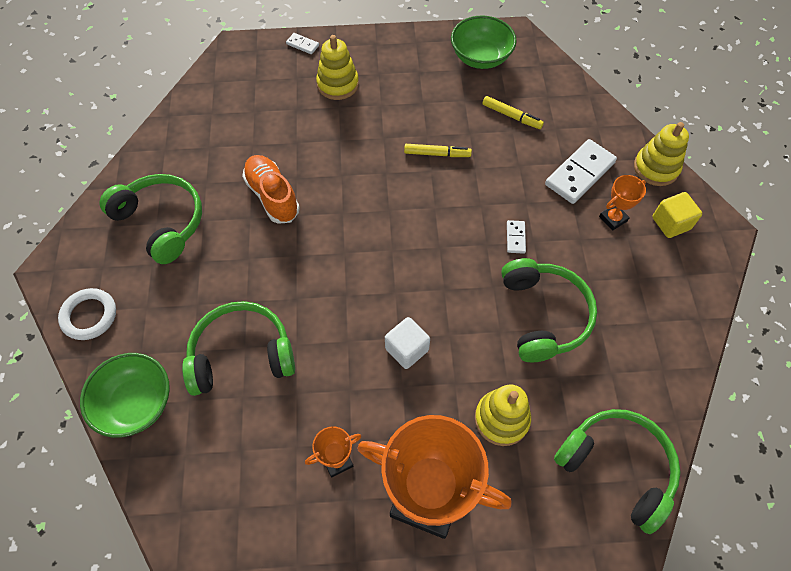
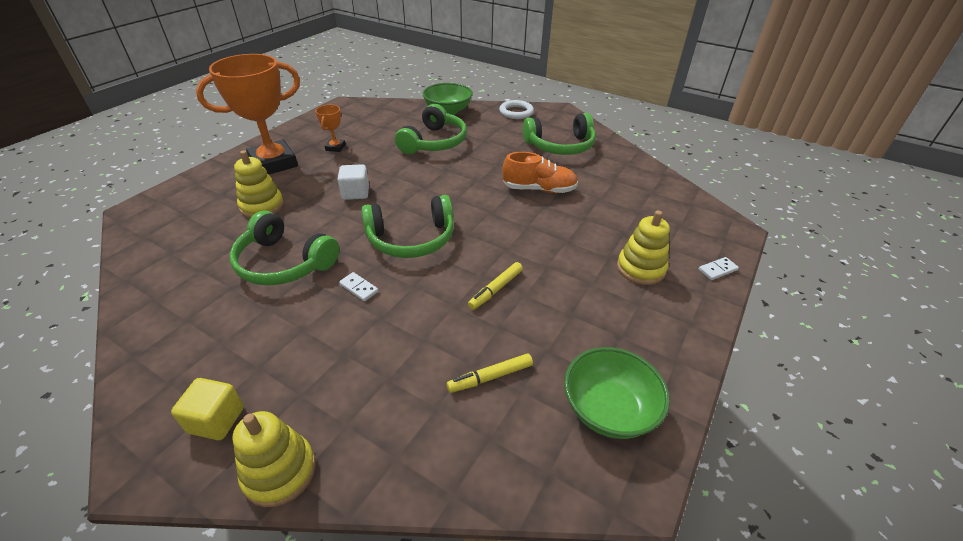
camera: 125 degrees right, 20 degrees down
white domino [545,139,617,204] -> none
green headphones [554,409,681,534] -> green headphones moved to [361,195,454,258]
orange trophy [599,175,646,231] -> none

